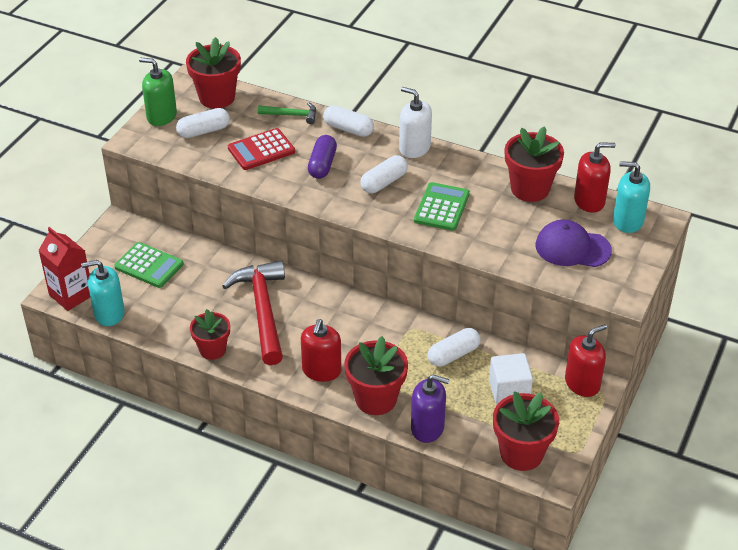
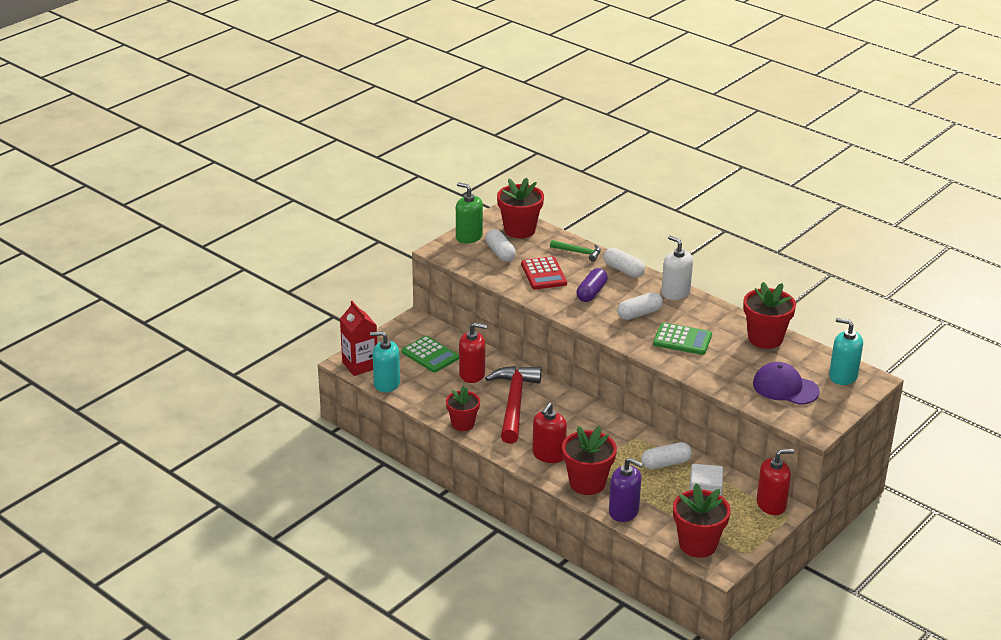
camera: 15 degrees right, 10 degrees down
white capsule [176,108,230,138] -> white capsule turned 75 degrees clockwise [485,229,516,262]
red calculator [228,128,295,170] -> red calculator turned 90 degrees counterclockwise [521,256,567,289]
green calculator [414,182,470,231] -> green calculator turned 75 degrees clockwise [653,322,712,355]
red soap dispenser [574,142,616,213] -> red soap dispenser moved to [459,323,487,383]

